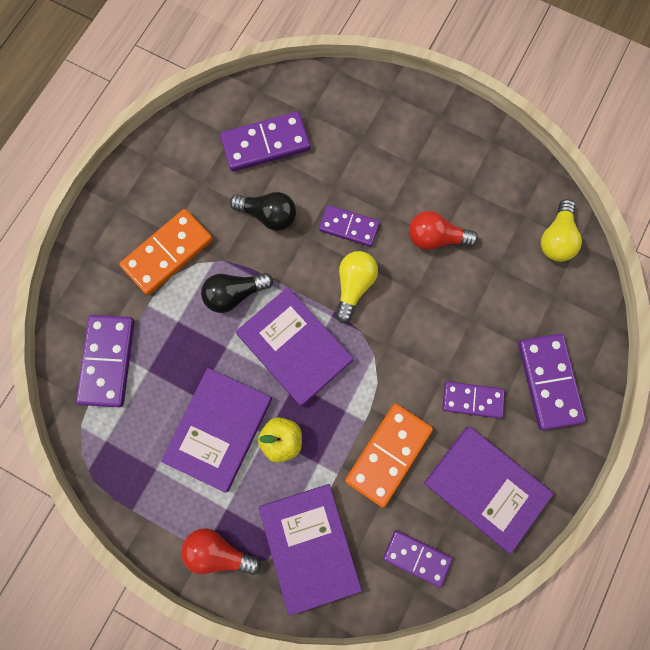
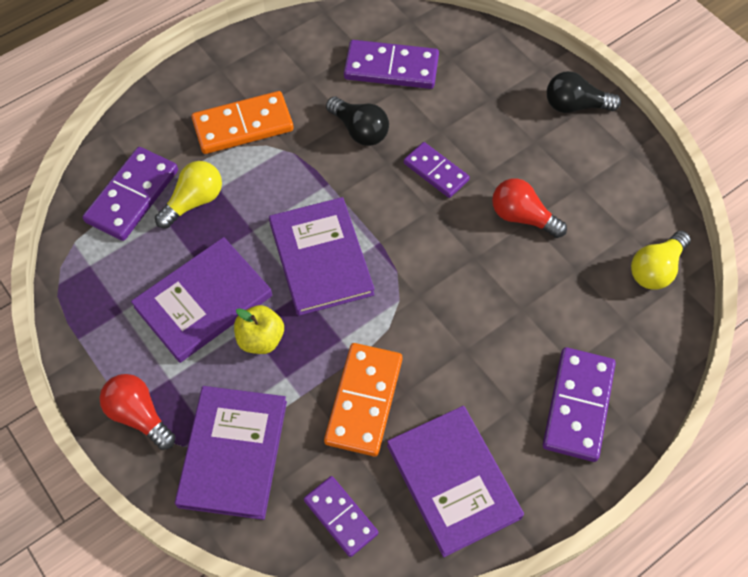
camera: 25 degrees right, 15 degrees down
black light bulb [201,273,273,313] -> black light bulb moved to [547,71,621,113]
yellow light bulb [336,251,378,323] -> yellow light bulb moved to [155,161,222,229]
orange domino [345,404,433,508] -> orange domino turned 45 degrees counterclockwise [324,343,402,456]
purple domino [442,381,505,419] -> none

